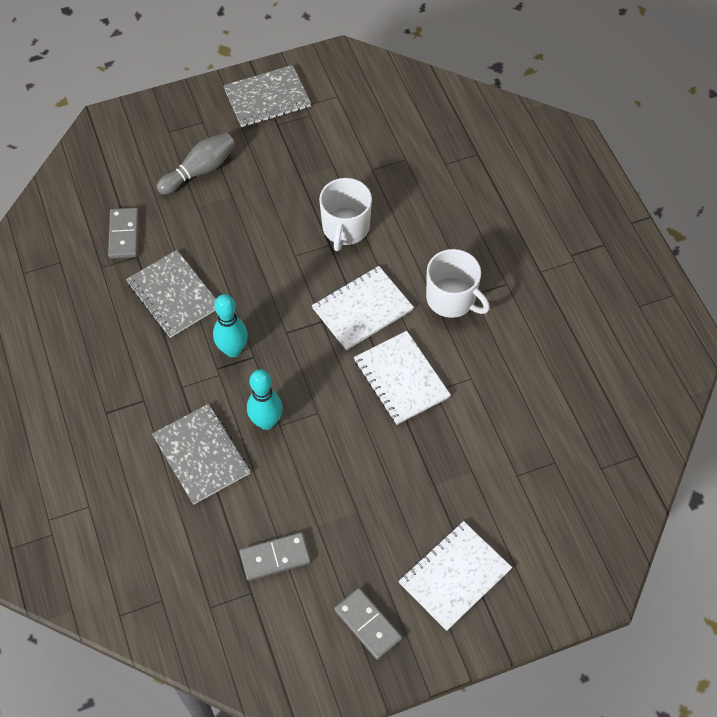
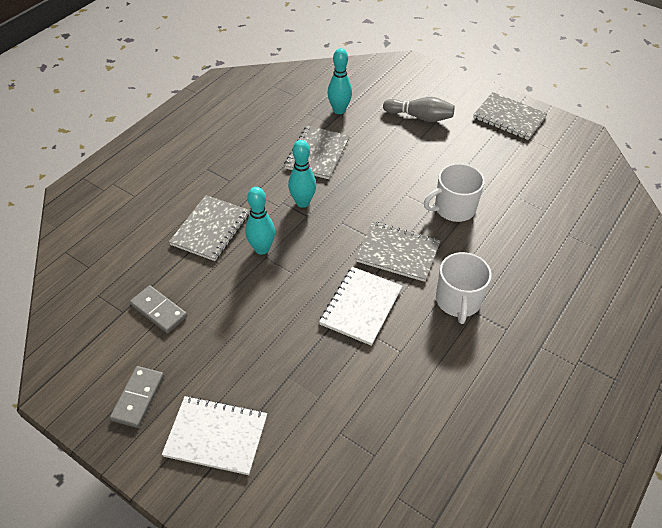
camera: 55 degrees right, 10 degrees down
grey domino [108,208,139,259] -> turquoise bowling pin [328,48,352,114]
white notebook [312,266,414,350] -> grey notebook [355,222,440,282]

